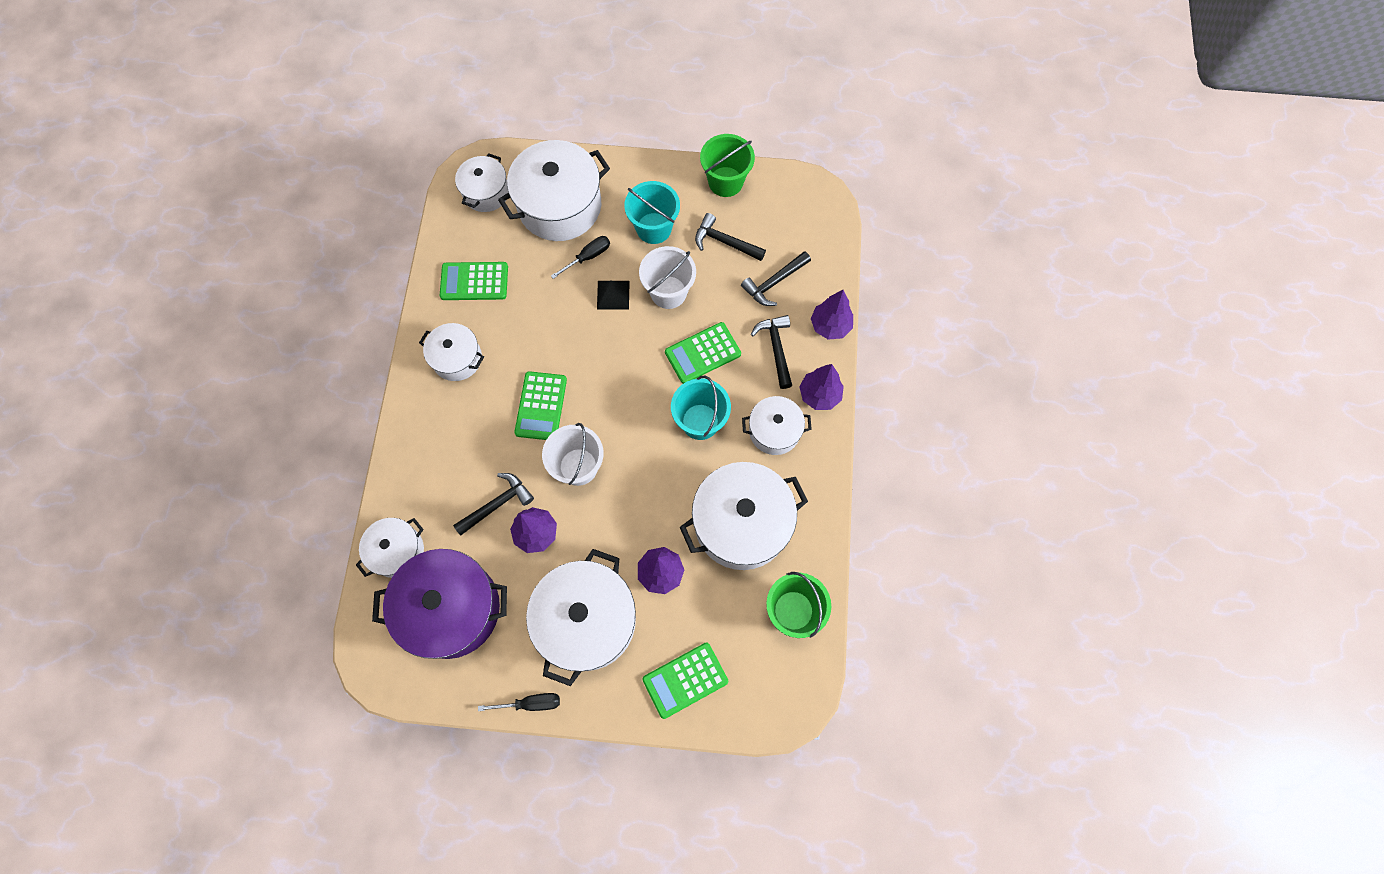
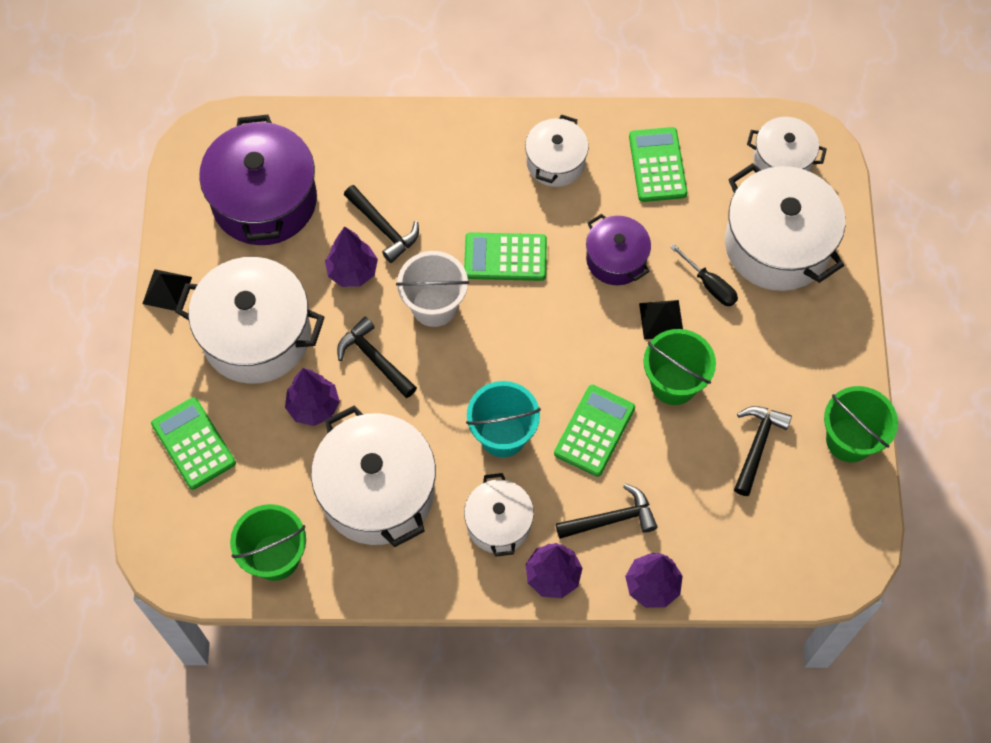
camera: 85 degrees right, 5 degrees down
white pot [356,518,424,578] -> none
black screwdriver [478,693,560,711] -> black pyramid [142,269,192,311]
turquoise bucket [624,181,680,244] -> none
white bucket [639,246,696,309] -> green bucket [643,329,716,405]
green calculator [665,322,741,384] -> green calculator turned 60 degrees clockwise [554,384,635,477]
black hammer [741,251,811,306] -> black hammer moved to [337,316,417,398]
none -> purple pot [586,214,651,285]

